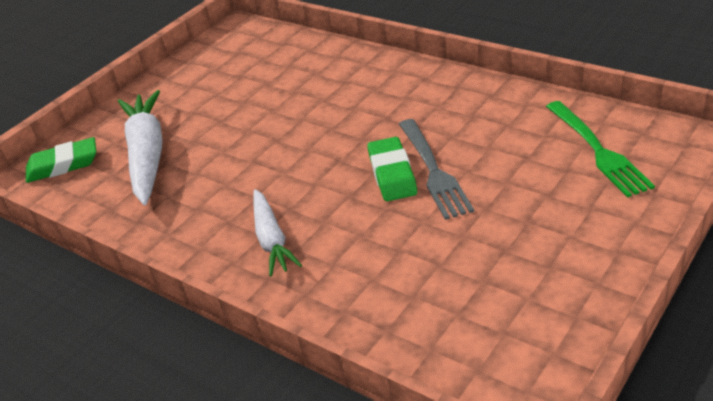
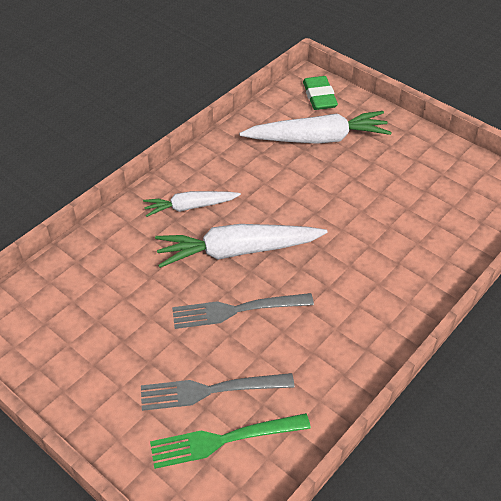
camera: 90 degrees right, 10 degrees up
green eraser [367,137,417,201] -> none
none -> grey fork [141,373,294,411]
none -> white carrot [155,224,328,268]

